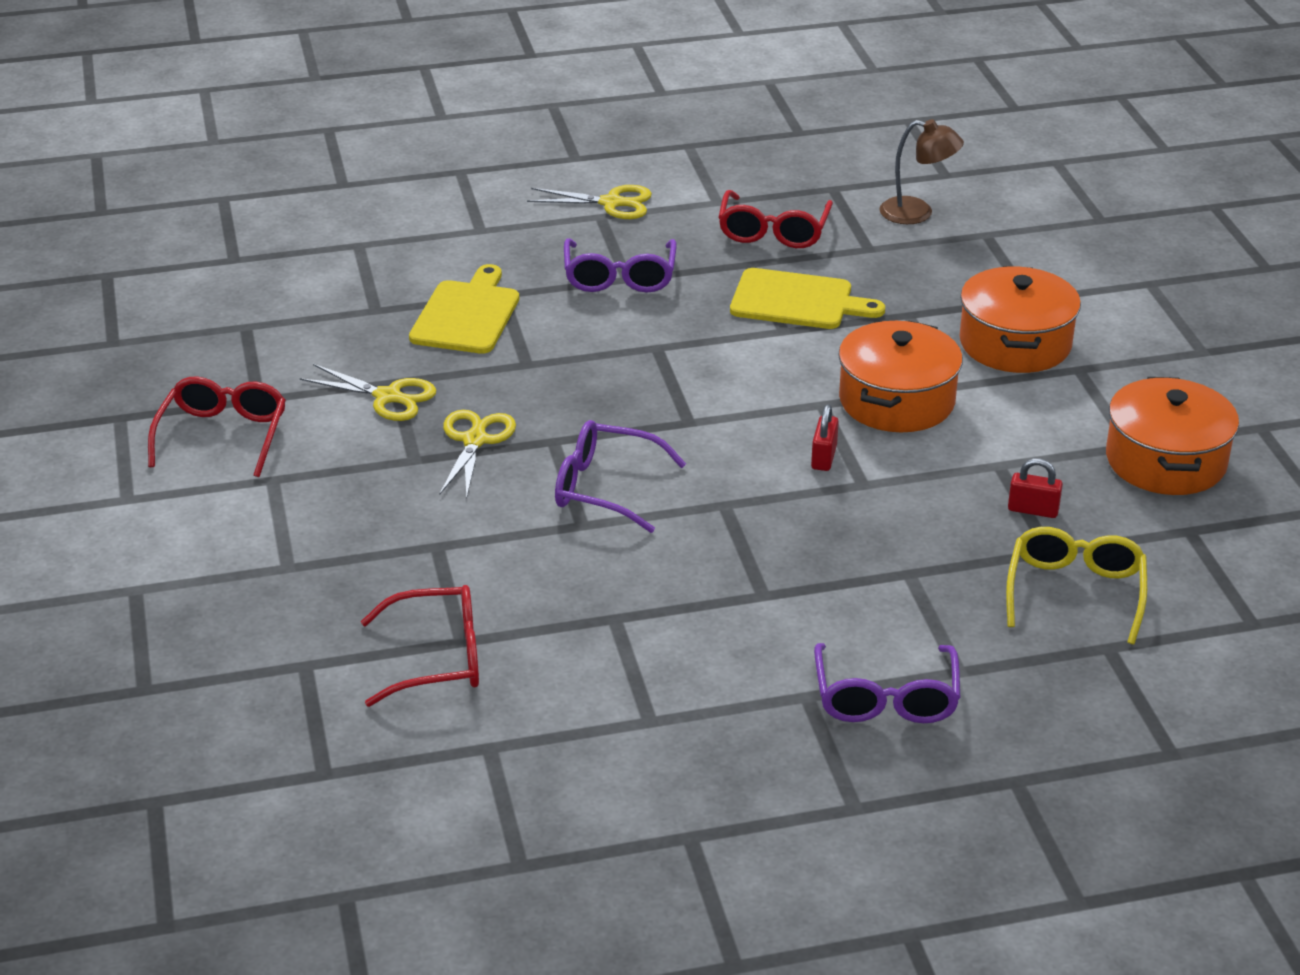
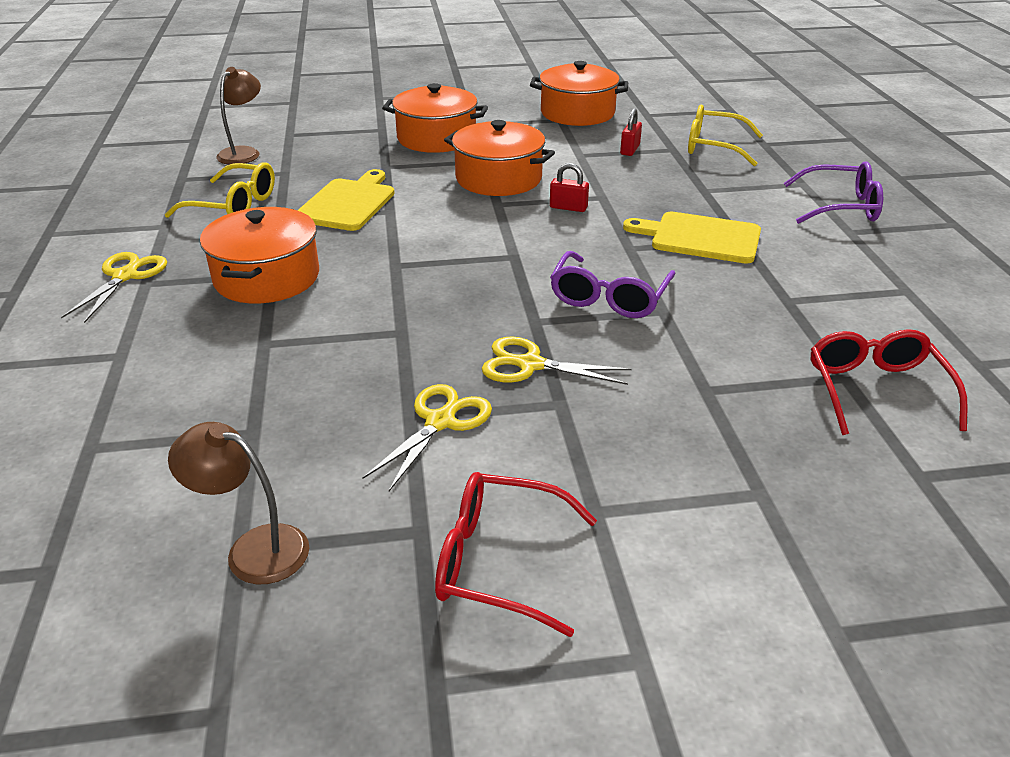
camera: 85 degrees left, 0 degrees up
yellow cutting board [409,264,519,354] -> yellow cutting board moved to [623,212,761,263]
purple glasses [564,238,677,292] -> orange pot [200,207,319,303]
red glasses [718,190,833,248] -> yellow glasses [165,162,275,218]
none -> brown lamp [168,422,309,584]

